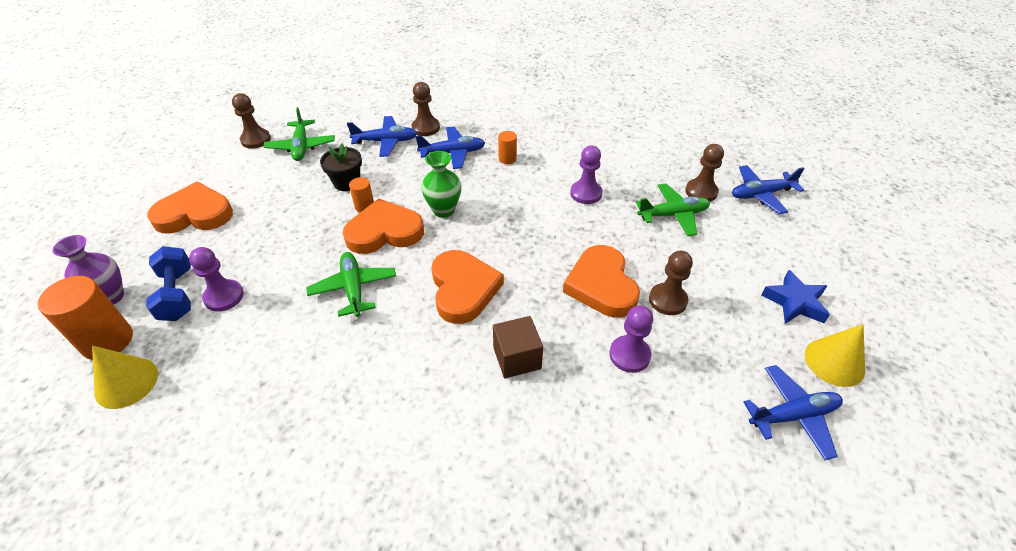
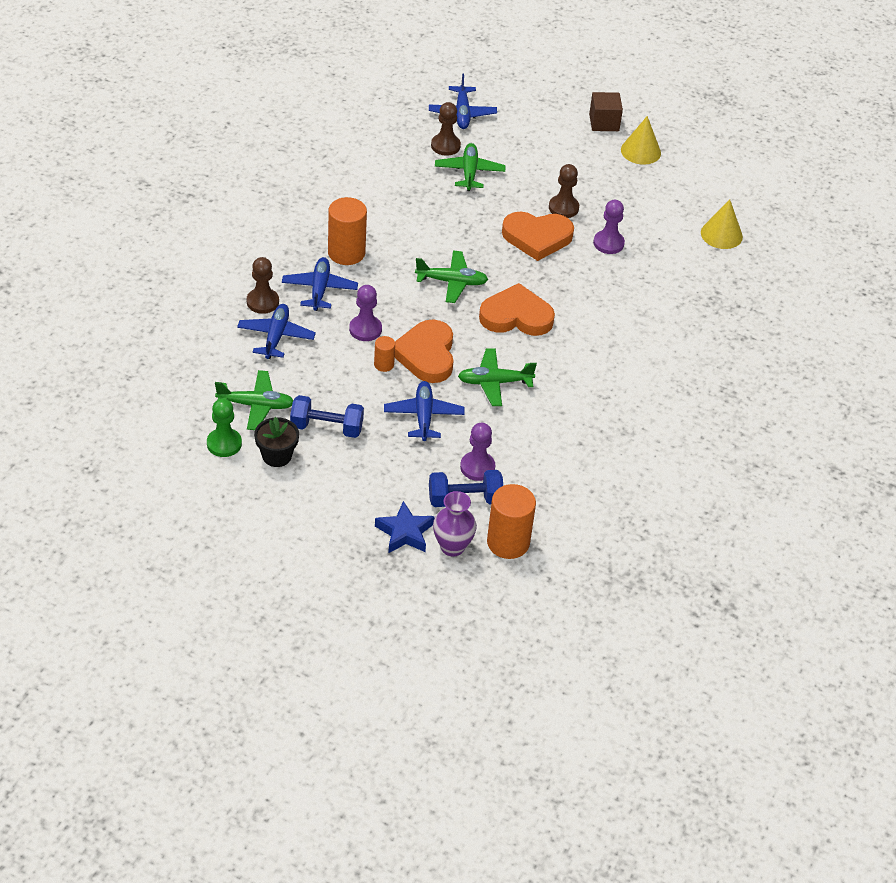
camera: 80 degrees left, 0 degrees up
yellow cone [92,345,158,409] -> yellow cone moved to [701,199,743,249]
orange heart [147,182,233,234] -> none
brown pawn [232,93,271,148] -> green pawn [207,398,242,457]
black flower pot [320,144,362,191] -> black flower pot moved to [254,417,299,467]
green vase [421,151,461,218] -> none
brown cube [493,316,543,378] -> brown cube moved to [589,92,623,131]
orange cylinder [498,131,517,164] -> orange cylinder [328,197,367,265], size x1.97
purple pawn [570,145,603,204] -> purple pawn moved to [349,285,382,341]
blue plane [743,365,843,460] -> blue plane moved to [384,381,465,441]
blue star [761,270,830,324] -> blue star moved to [375,501,435,553]
none -> blue dumbbell [290,395,364,438]
none -> green plane [415,251,488,303]

